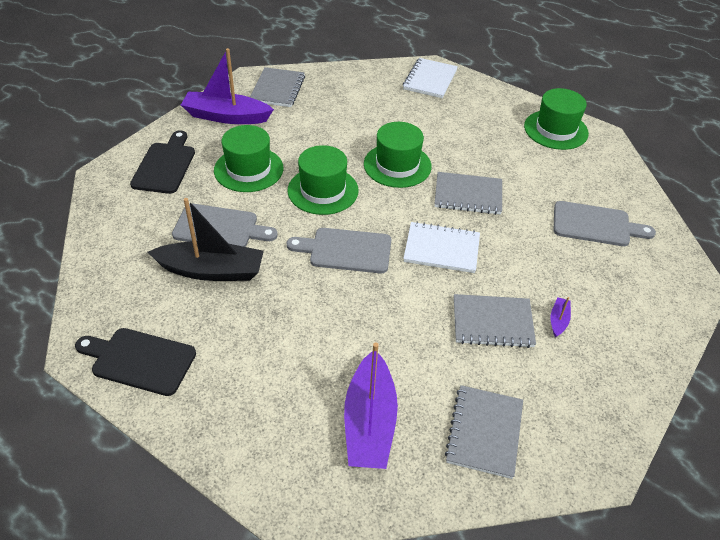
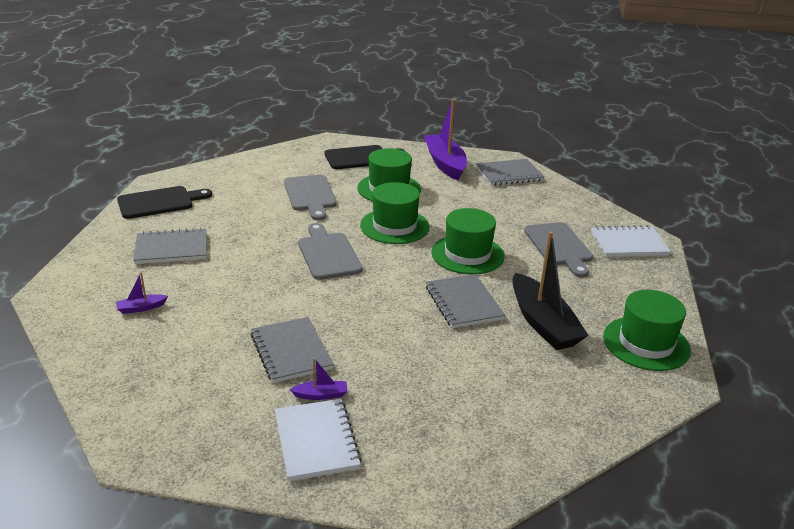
camera: 65 degrees right, 15 degrees down
black cutting board [75,328,196,396] -> black cutting board turned 75 degrees clockwise [117,186,212,219]
black boat [148,198,264,281] -> black boat moved to [512,231,589,350]
purple boat [344,343,398,469] -> purple boat [116,272,168,314], size x0.42
white notebook [403,222,480,273] -> white notebook moved to [274,399,362,481]
grey notebook [445,385,523,479] -> grey notebook moved to [133,228,207,264]
grey cutting board [554,201,656,246] -> grey cutting board moved to [524,222,593,277]

